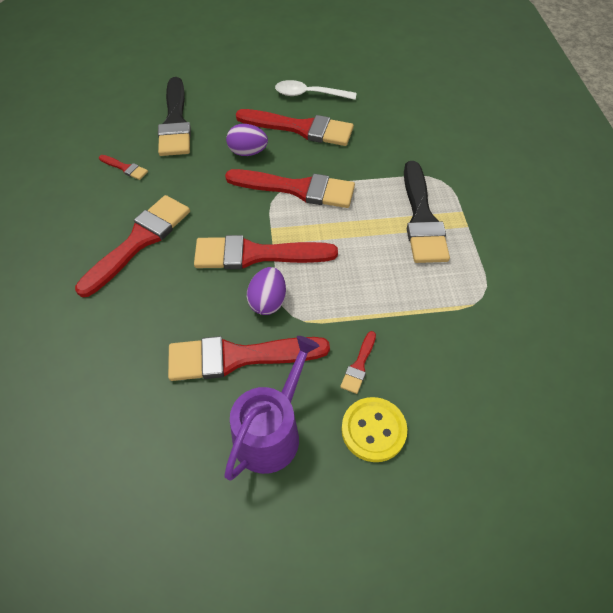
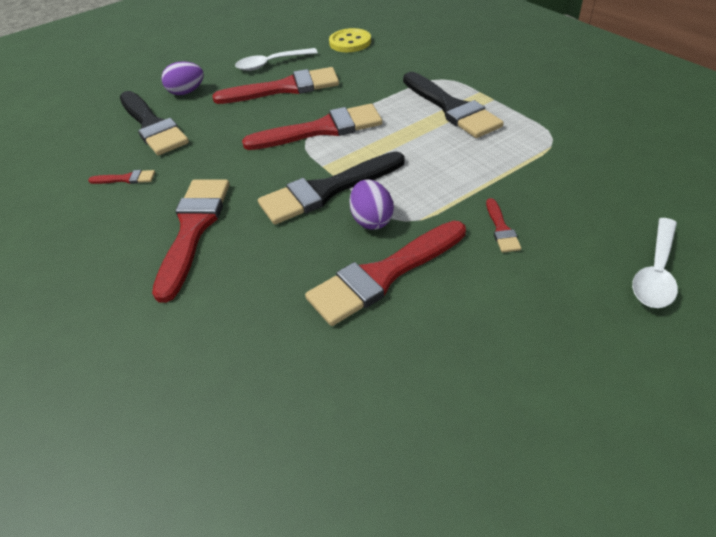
camera: 25 degrees left, 10 degrees down
red brush [194,235,338,269] -> black brush [258,151,405,224]
purple watering can [224,336,320,481] -> none
purple egg [226,124,268,156] -> purple egg moved to [162,61,204,95]
yellow button [341,397,407,462] -> yellow button moved to [329,28,371,52]
none -> white spoon [632,218,678,308]

